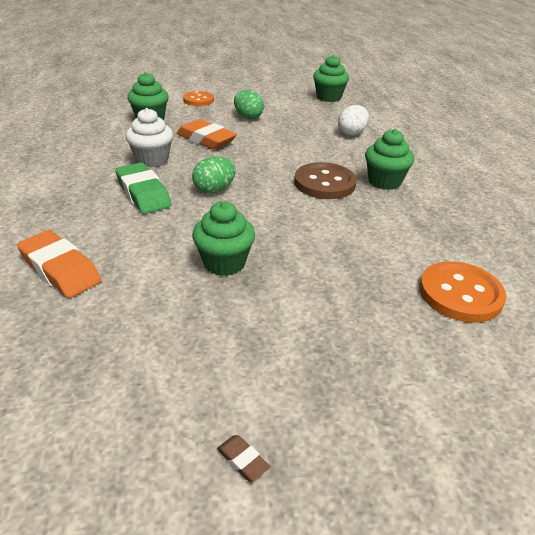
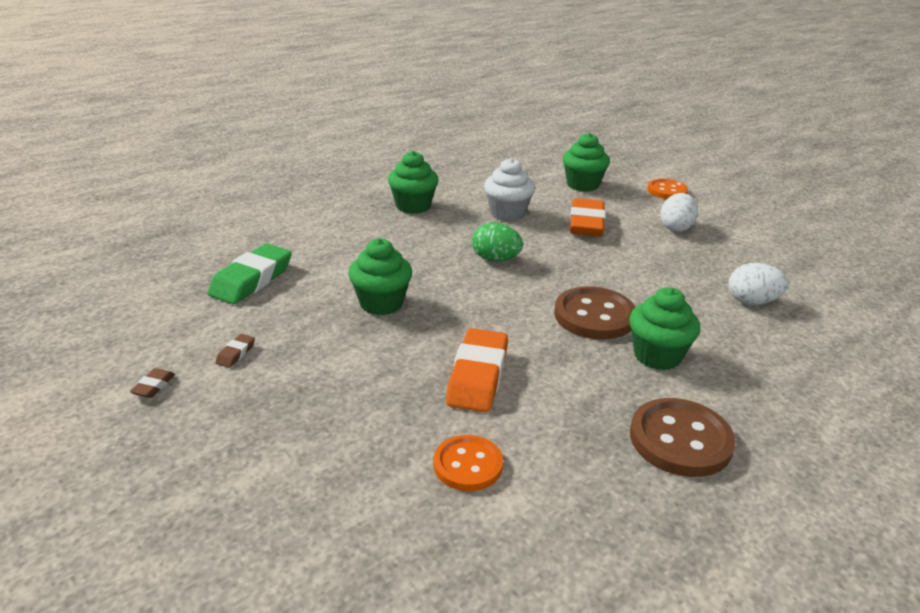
camera: 60 degrees right, 5 degrees down
orange eraser [17,230,101,298] -> orange eraser moved to [446,328,508,413]
green eraser [115,162,172,214] -> green eraser moved to [208,243,292,304]
green egg [234,90,264,119] -> white egg [660,193,698,232]
green cupcake [313,55,349,102] -> green cupcake moved to [388,151,438,214]
orange button [419,261,507,323] -> orange button [434,435,503,491], size x0.66
none -> brown eraser [215,334,255,368]
none -> brown button [630,398,736,477]

